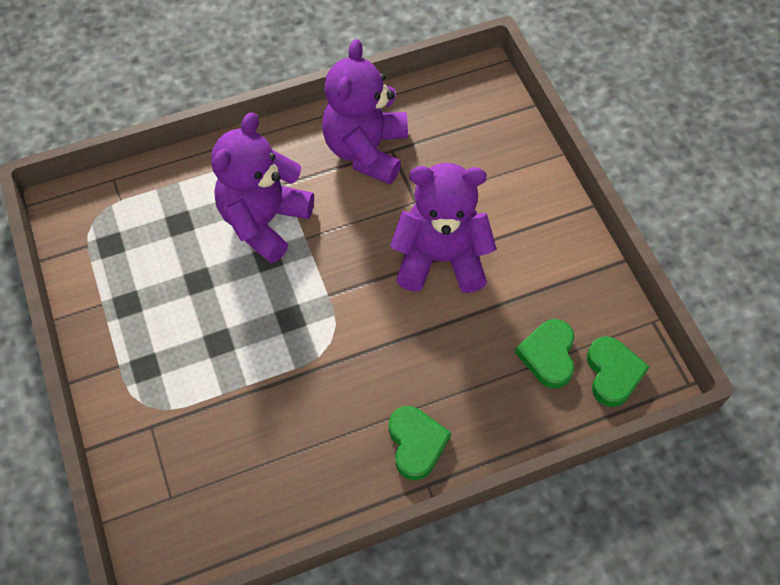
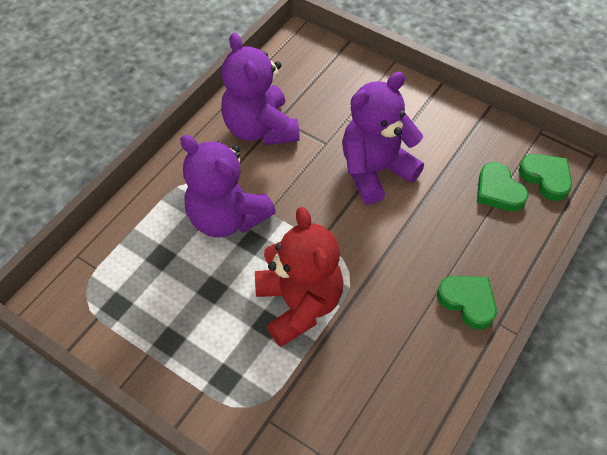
camera: 35 degrees left, 5 degrees down
purple teddy bear [211,112,314,263] -> purple teddy bear turned 45 degrees counterclockwise [180,135,276,238]
none -> red teddy bear [255,207,344,347]

